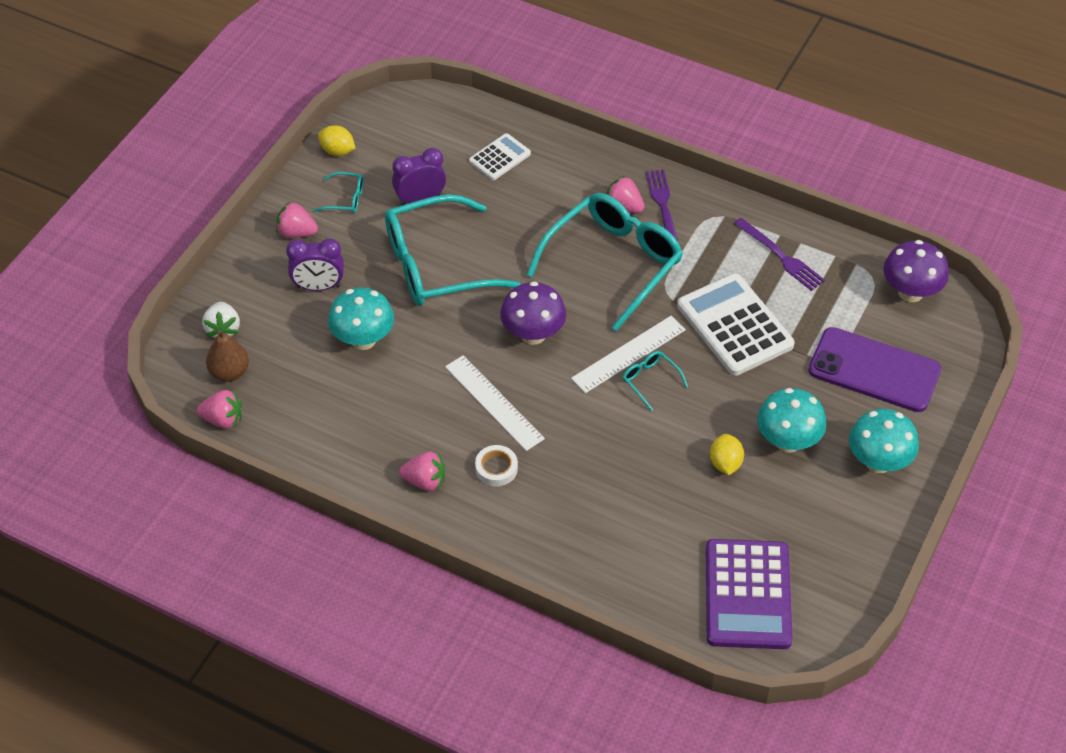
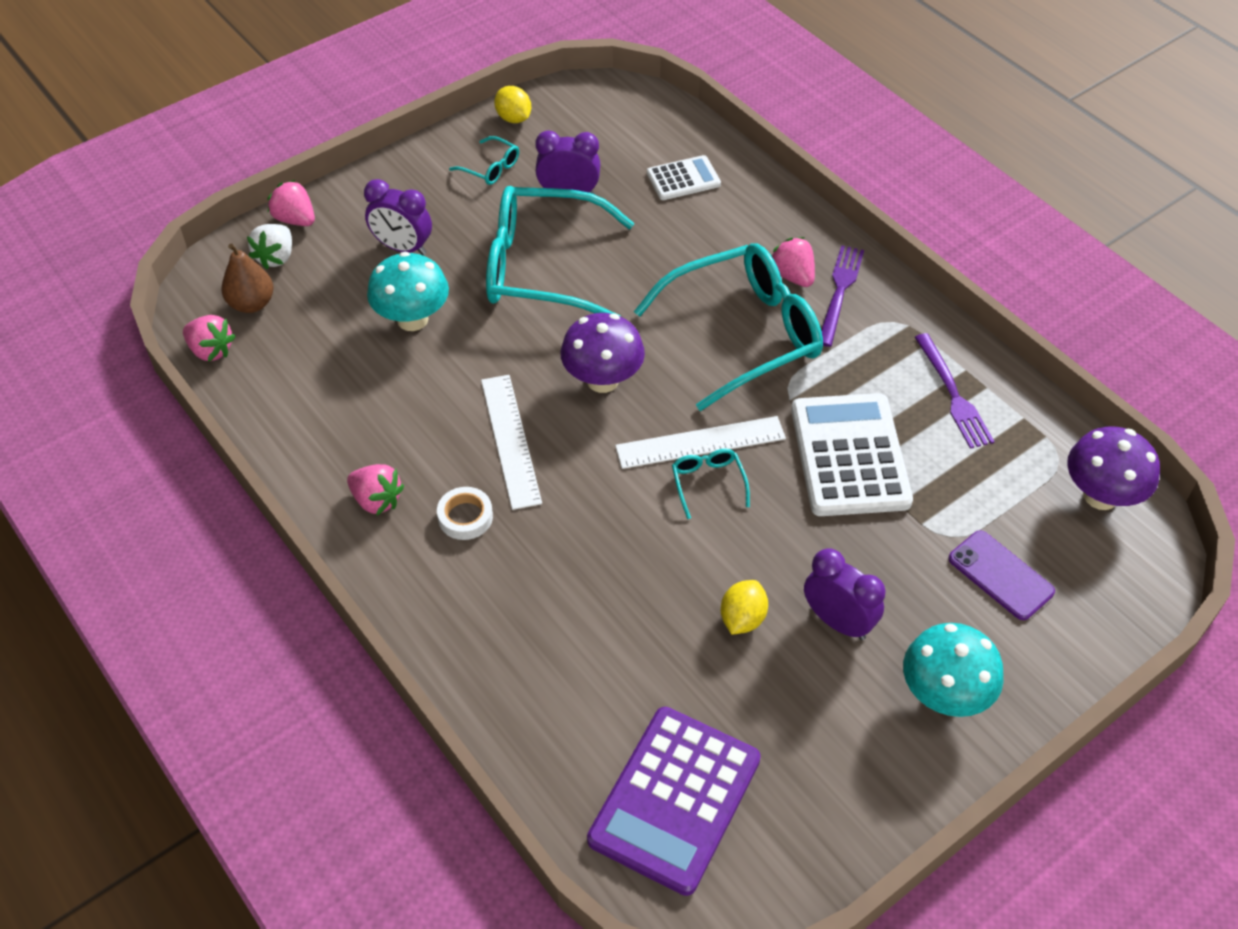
camera: 25 degrees right, 0 degrees up
pink strawberry [276,202,318,238] -> pink strawberry moved to [267,180,315,226]
turquoise mushroom [757,388,826,453] -> purple clock [804,548,886,640]
purple phone [808,327,941,412] -> purple phone [949,530,1055,620], size x0.59

